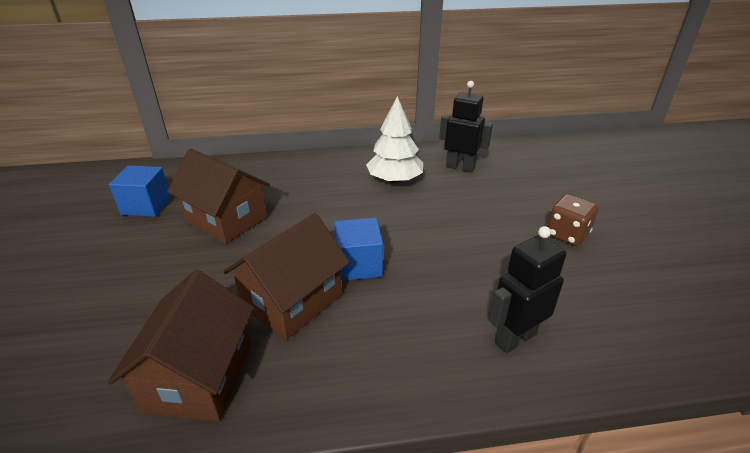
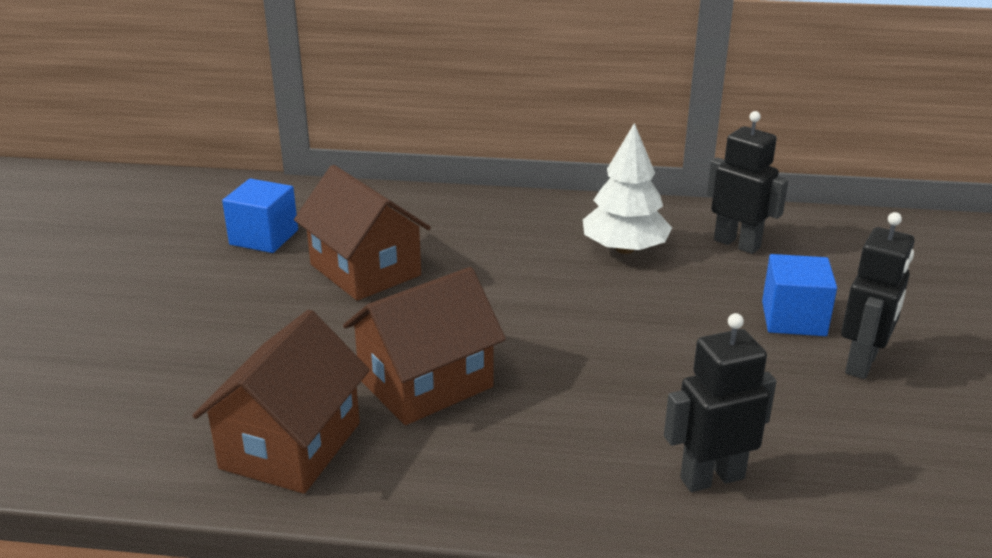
camera: 15 degrees right, 5 degrees down
blue cube [334,218,383,281] -> blue cube moved to [762,254,837,336]
brown dice [547,194,599,246] -> black robot [841,212,915,379]

